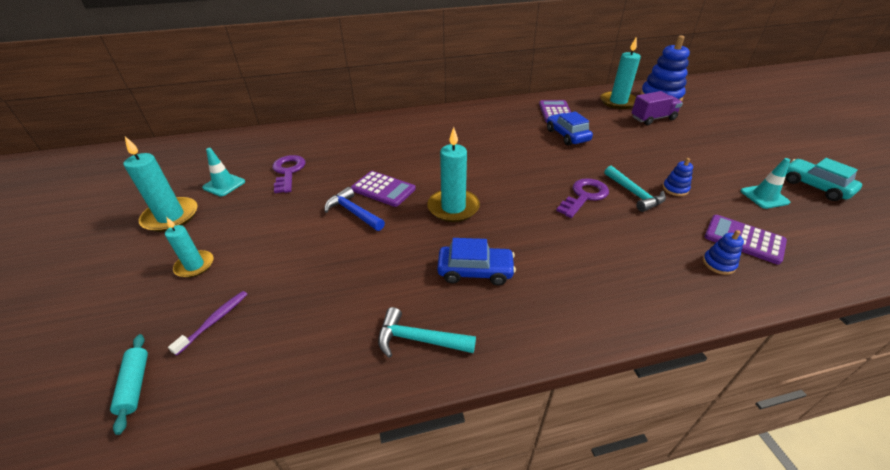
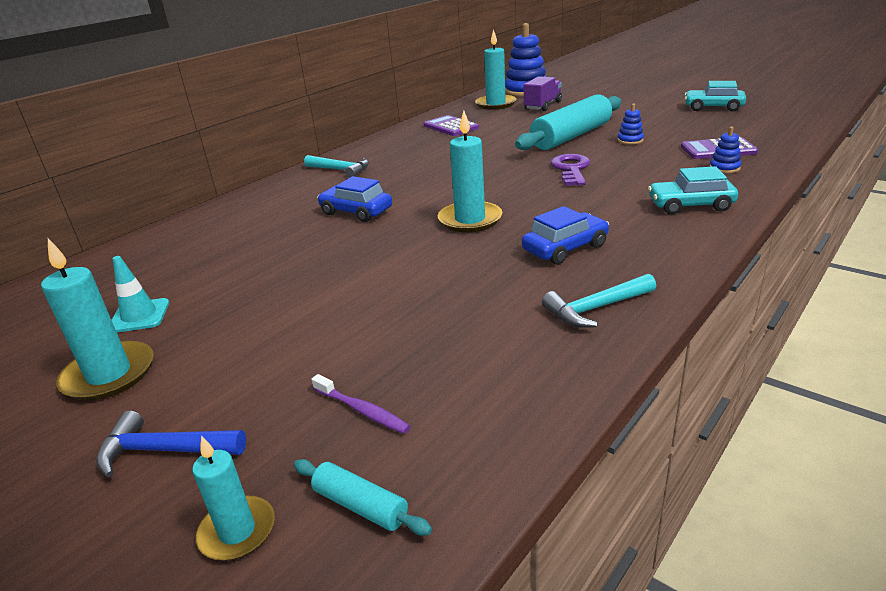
camera: 35 degrees left, 10 degrees down
turquoise candle [165,217,214,278] -> turquoise candle moved to [192,436,275,561]
purple toothbrush [168,291,247,356] -> purple toothbrush turned 135 degrees clockwise [311,374,411,434]
purple key [272,155,305,193] -> none
blue hammer [325,187,385,231] -> blue hammer moved to [96,411,246,477]
purple calculator [351,171,416,207] -> none
blue car [547,111,593,146] -> blue car moved to [317,176,392,222]
turquoise hammer [605,166,666,212] -> turquoise hammer moved to [304,155,369,178]
turquoise traffic cone [741,158,790,209] -> none
none -> turquoise rolling pin [515,94,621,150]
none -> turquoise car [648,166,738,214]

